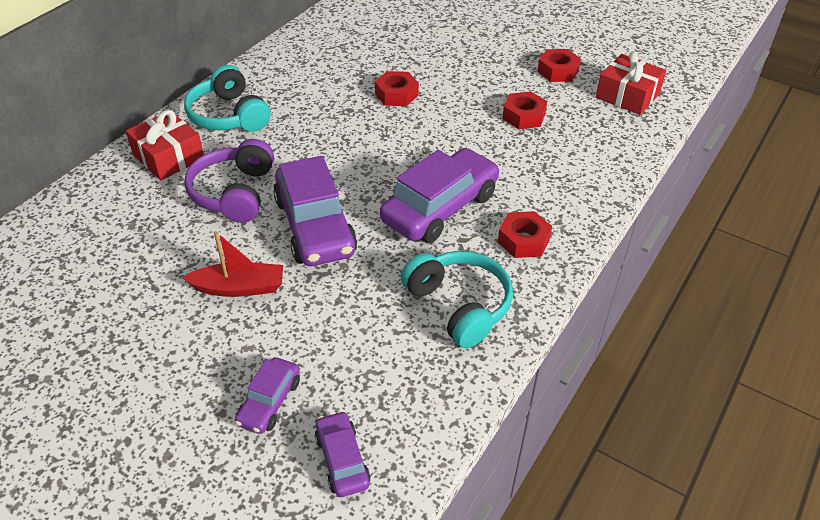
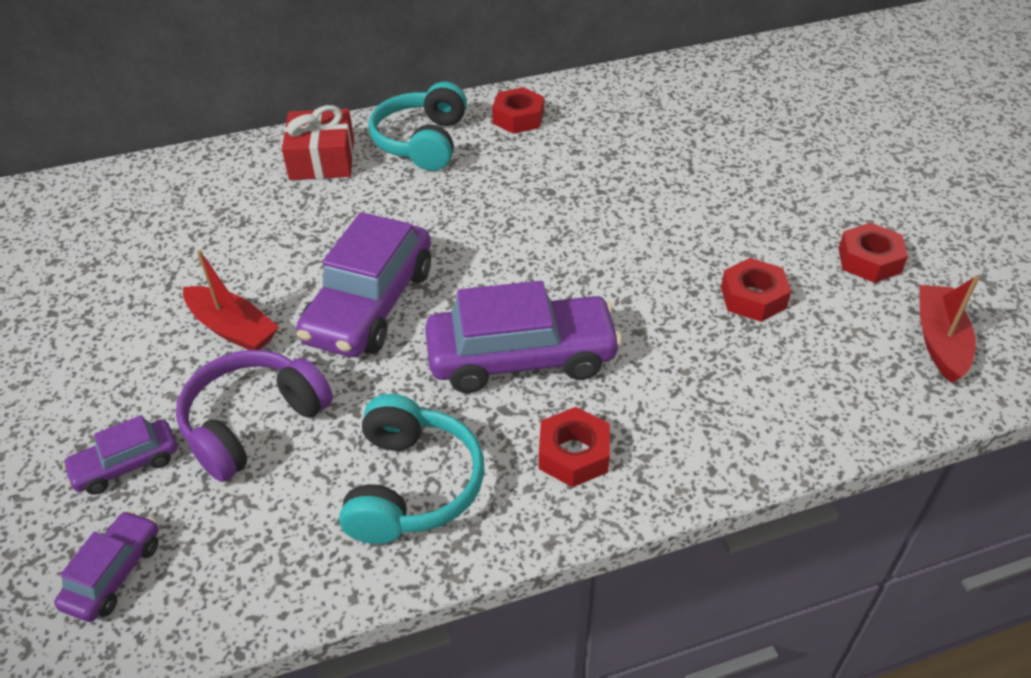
camera: 40 degrees right, 0 degrees up
purple headphones [184,139,274,223] -> purple headphones moved to [176,350,333,482]
red nut [375,71,419,106] -> red nut moved to [492,87,544,134]
red gift [596,51,666,115] -> red boat [919,276,979,383]

